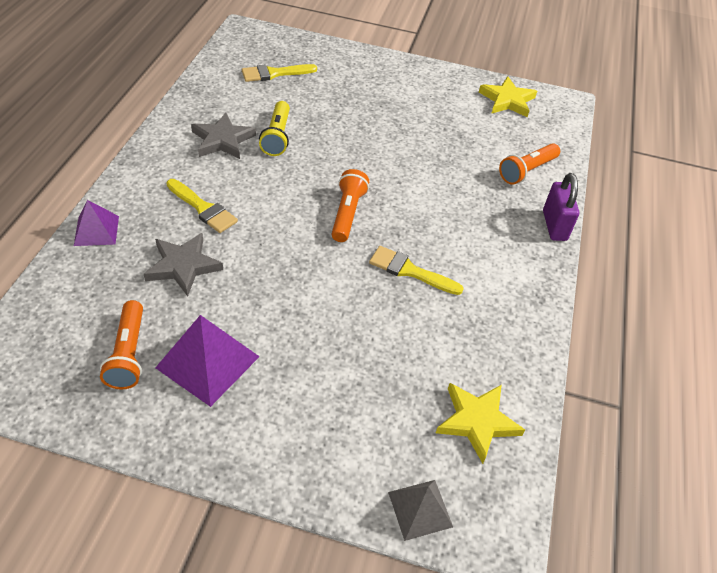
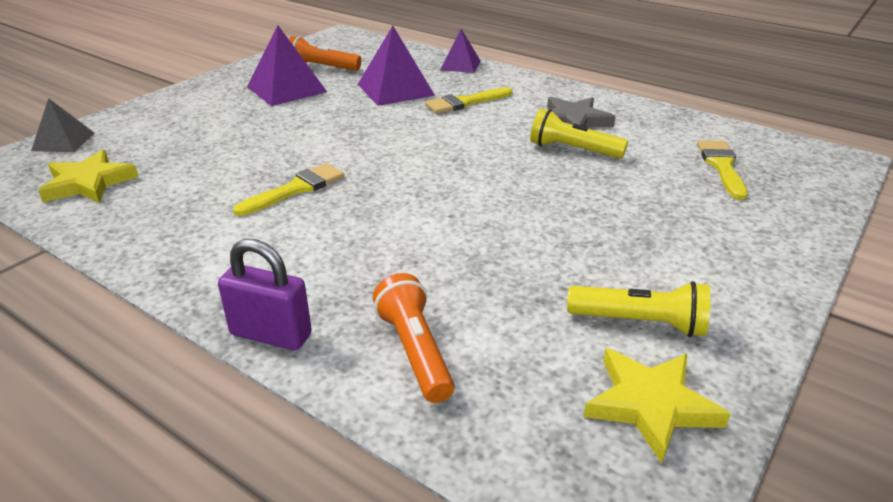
camera: 115 degrees right, 15 degrees down
grey star [144,233,223,296] -> purple pyramid [358,26,435,106]
orange flashlight [332,169,369,242] -> none
none -> yellow flashlight [567,281,710,337]

